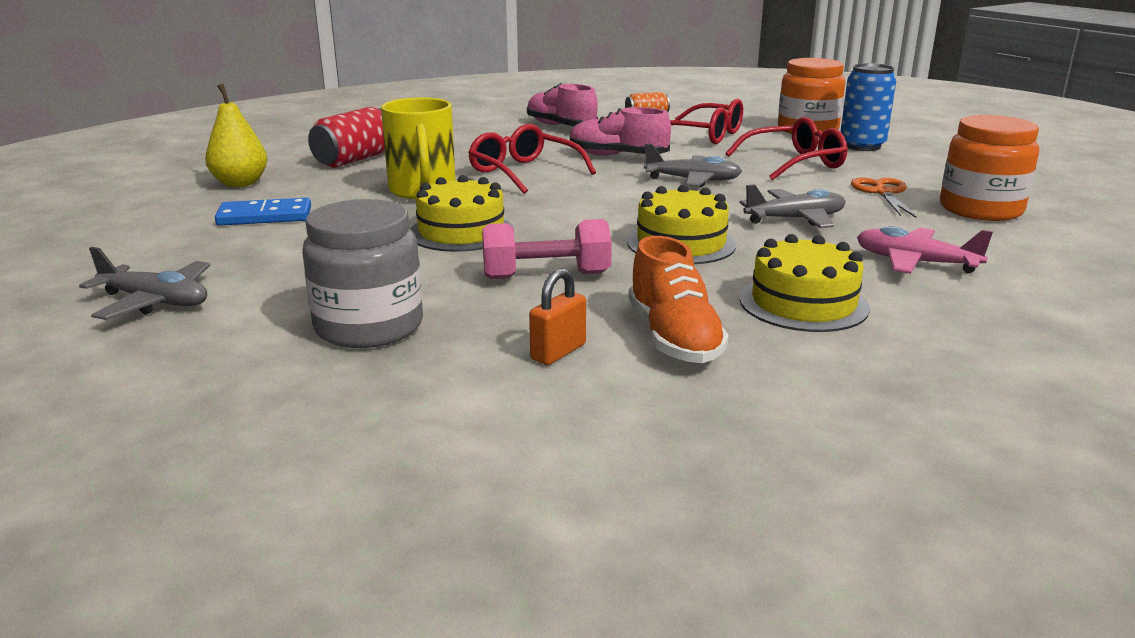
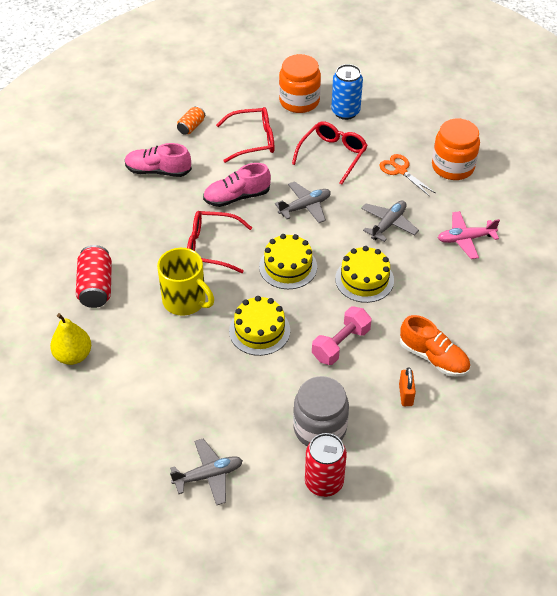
camera: 40 degrees left, 25 degrees up
blue domino [215,198,311,226] -> none
yellow cake [740,234,870,332] -> yellow cake moved to [259,234,317,289]
none -> red can [305,433,347,497]

